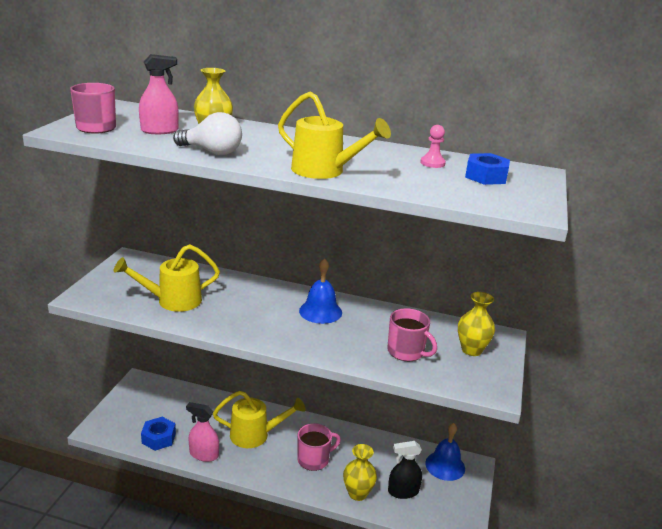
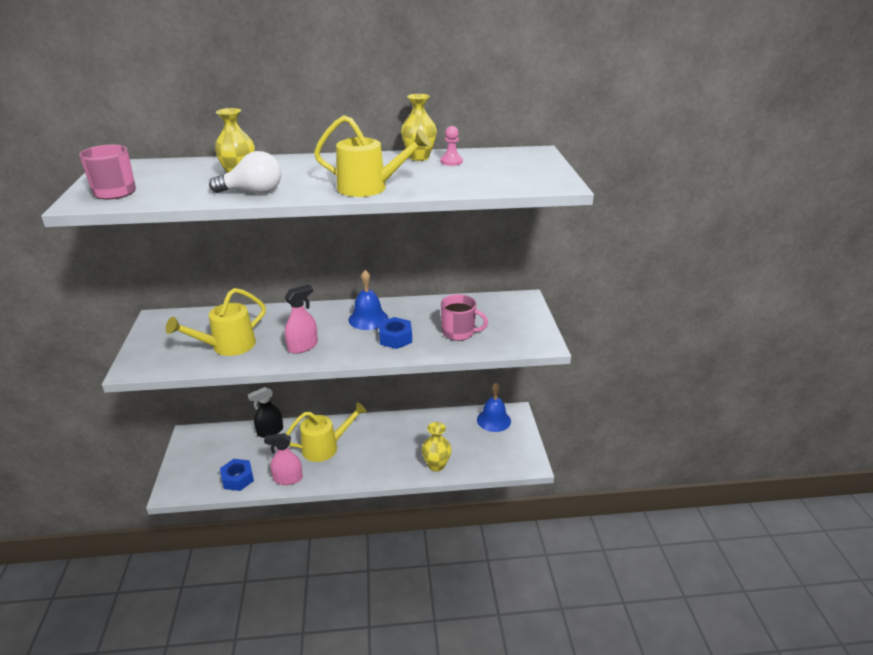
camera: 20 degrees left, 5 degrees up
pink spray bottle [139,54,179,134] -> pink spray bottle moved to [285,285,318,354]
pink mug [297,423,341,471] -> none
black spray bottle [388,441,422,499] -> black spray bottle moved to [248,387,283,438]
yellow vase [458,292,495,356] -> yellow vase moved to [401,94,437,161]
blue nut [465,153,510,185] -> blue nut moved to [379,317,412,349]

